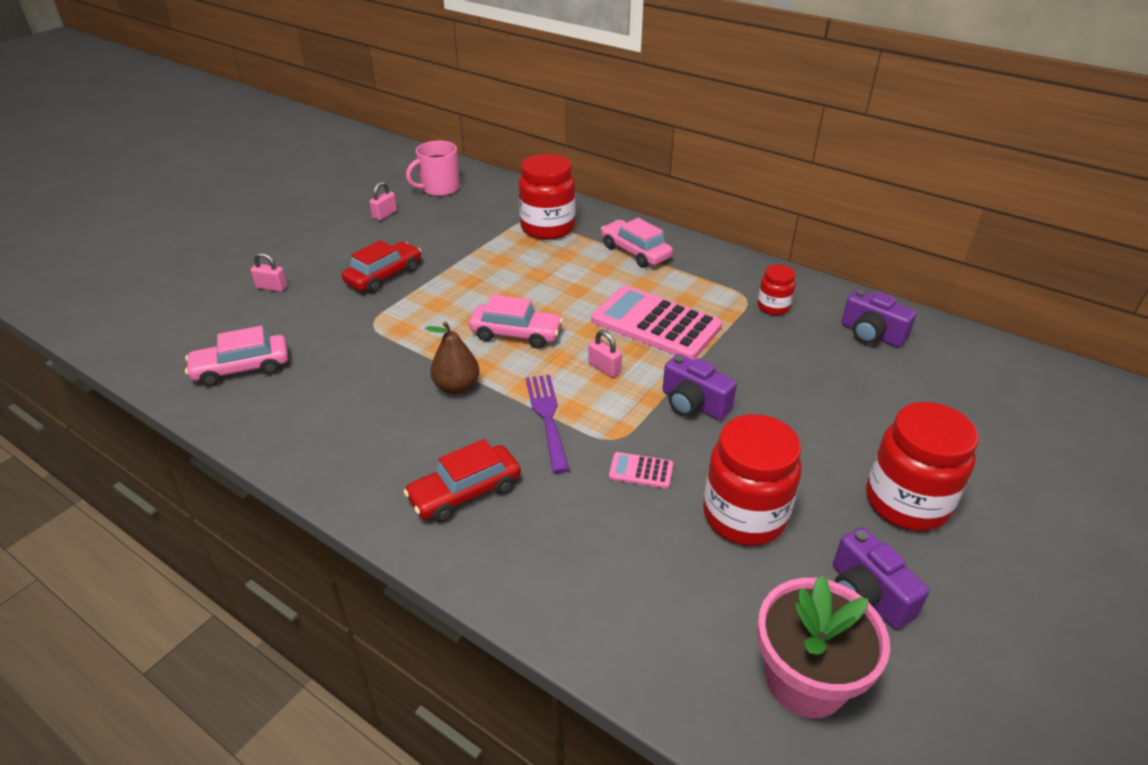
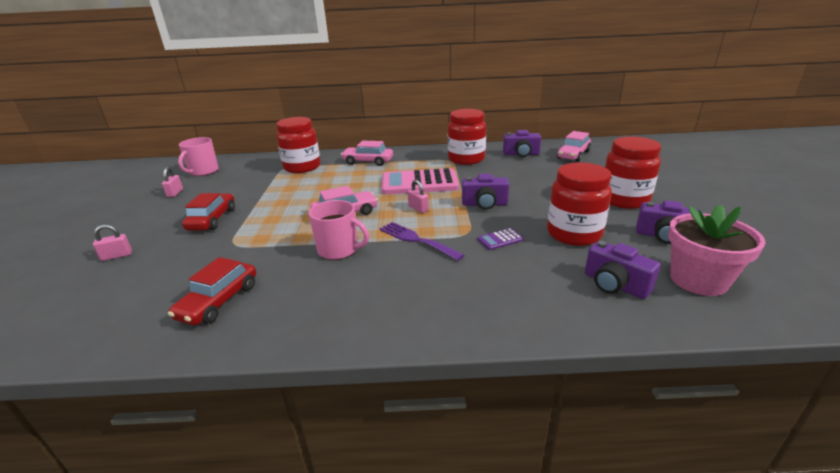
camera: 35 degrees left, 10 degrees down
pink car [185,326,288,386] -> pink car moved to [557,131,591,162]
red car [403,439,521,523] -> red car moved to [168,257,256,325]
brown pear [425,322,479,394] -> pink mug [309,200,369,260]
pink padlock [588,330,622,377] -> pink padlock turned 45 degrees clockwise [408,179,429,213]
pink calculator [609,452,673,489] -> purple calculator [477,228,524,250]
red jar [758,264,796,315] -> red jar [448,109,486,165], size x1.91
none -> purple camera [585,241,661,299]

